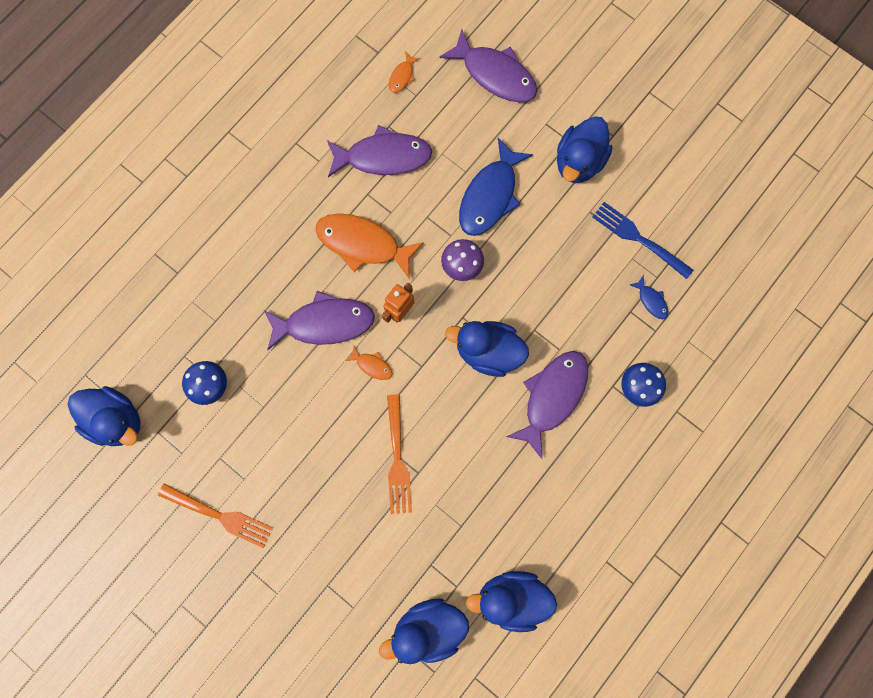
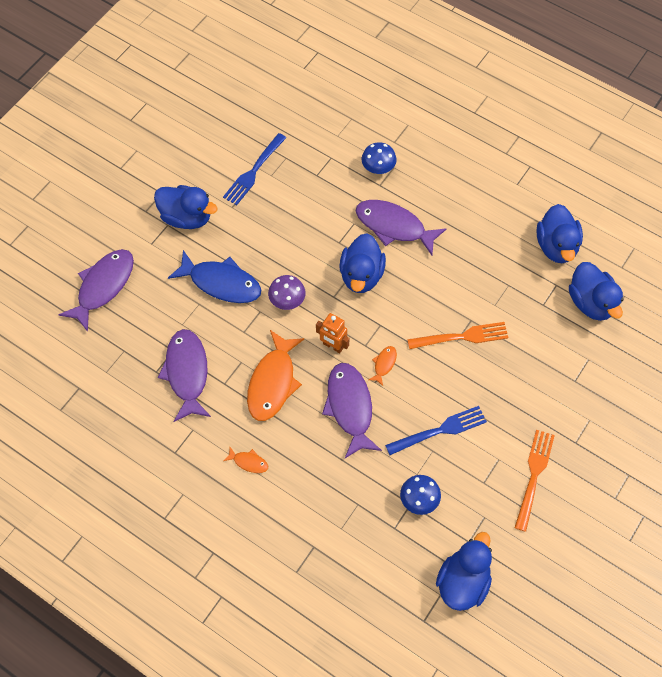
camera: 95 degrees left, 15 degrees down
orange fish [389,52,420,93] -> orange fish moved to [223,447,268,473]
blue fish [630,275,669,319] -> none
none -> blue fork [385,406,487,455]

